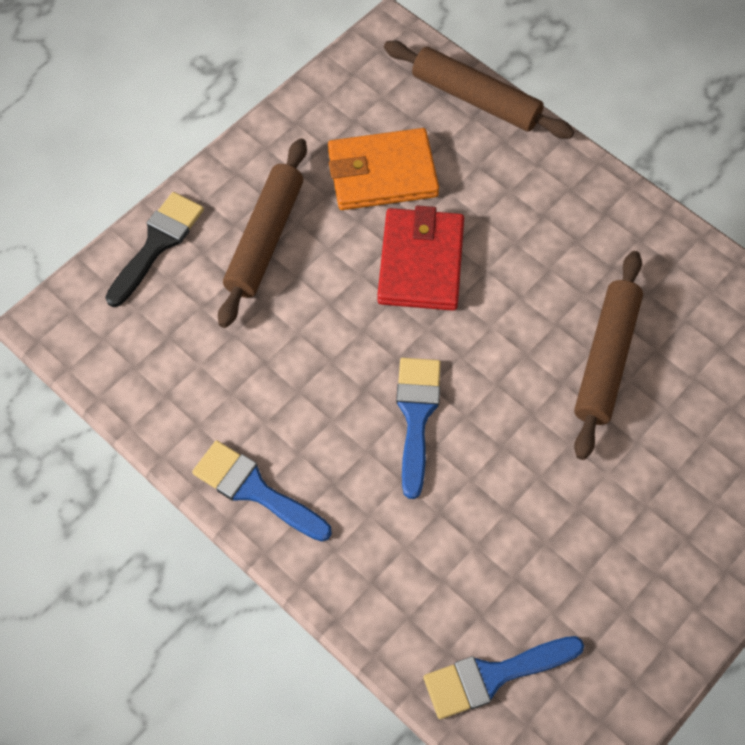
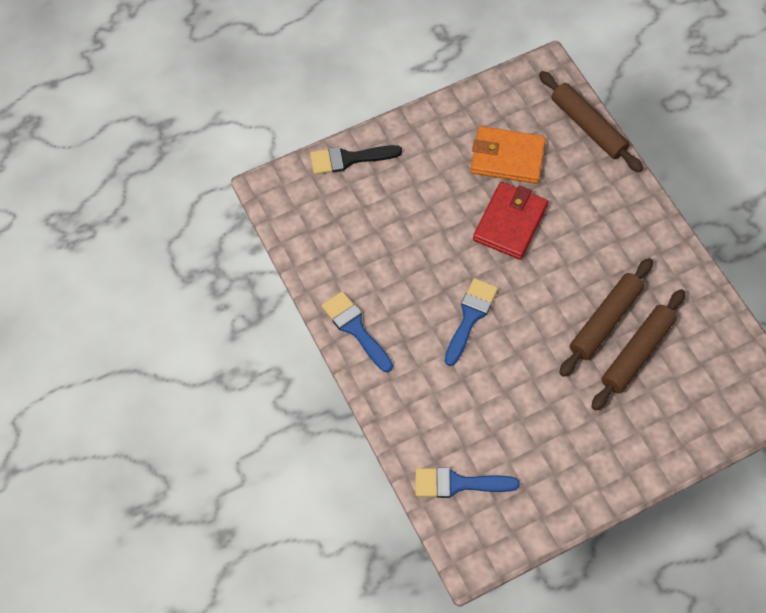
camera: 20 degrees right, 0 degrees up
black brush [105,192,204,307] -> black brush turned 150 degrees counterclockwise [310,145,402,174]
brown rolling pin [218,138,307,328] -> brown rolling pin moved to [592,289,685,411]

